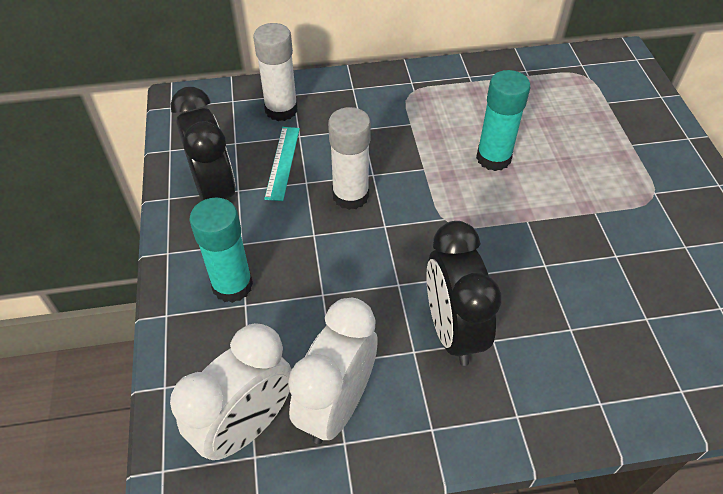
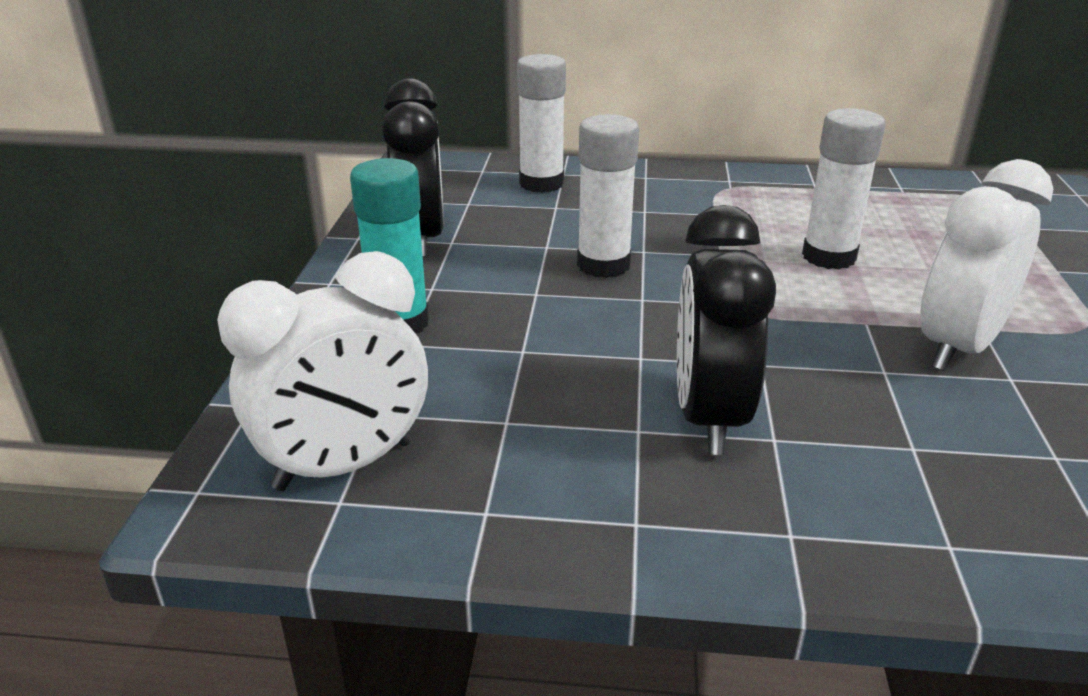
camera: 15 degrees right, 20 degrees down
turquoise ruler [264,127,300,201] -> none
white clock [288,298,378,444] -> white clock moved to [920,159,1053,371]
turquoise glue stick [476,70,530,171] -> white glue stick [802,108,886,270]

